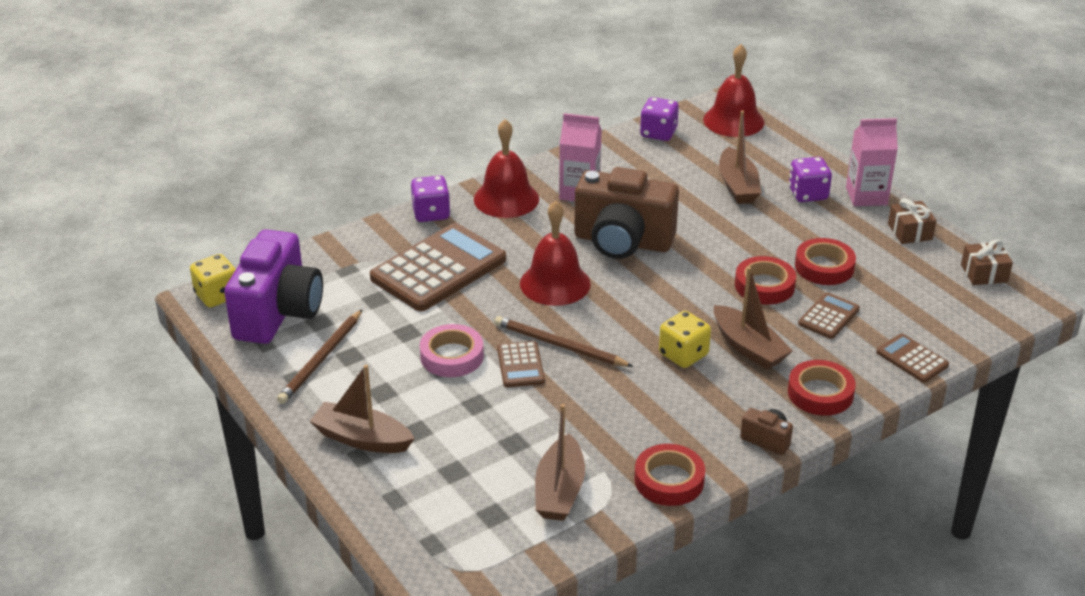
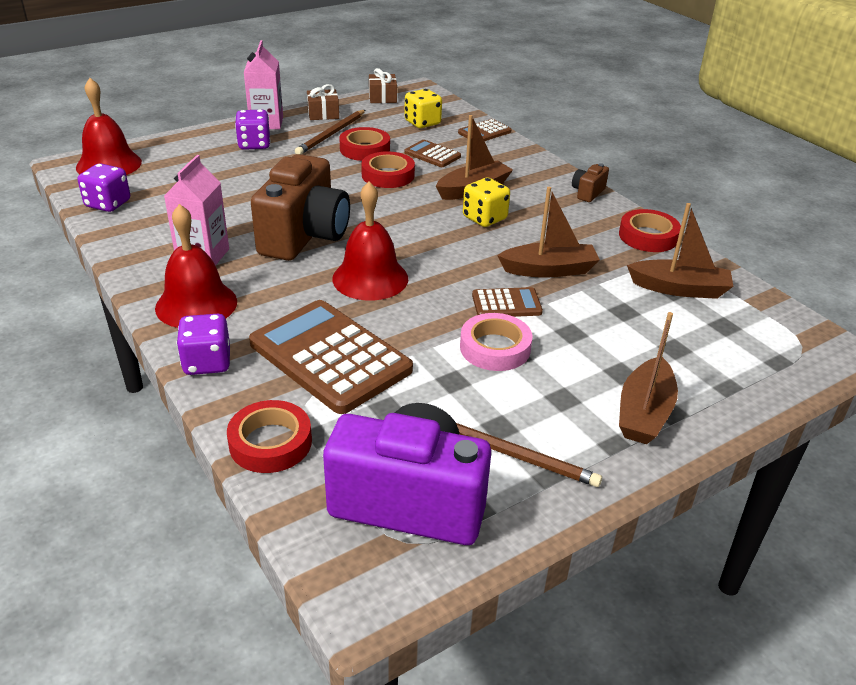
camera: 90 degrees left, 0 degrees up
yellow dice [190,254,236,308] -> yellow dice moved to [404,89,442,128]
brown pencil [494,316,633,367] -> brown pencil moved to [295,110,365,154]
brown boat [719,111,761,204] -> brown boat moved to [497,187,600,278]
red tape [788,360,855,416] -> red tape moved to [227,400,312,473]

